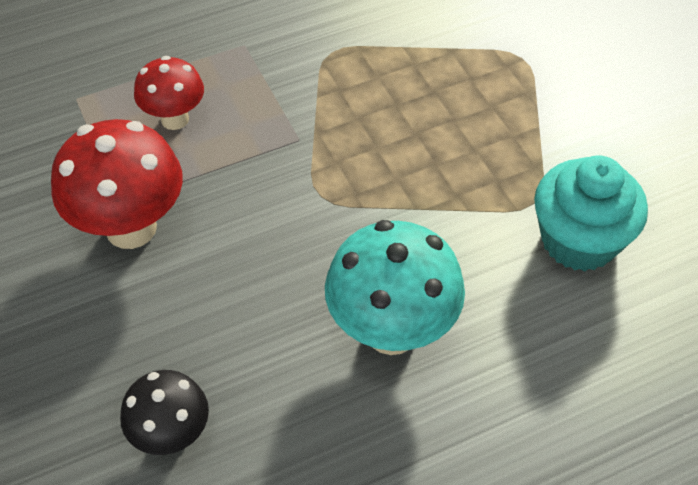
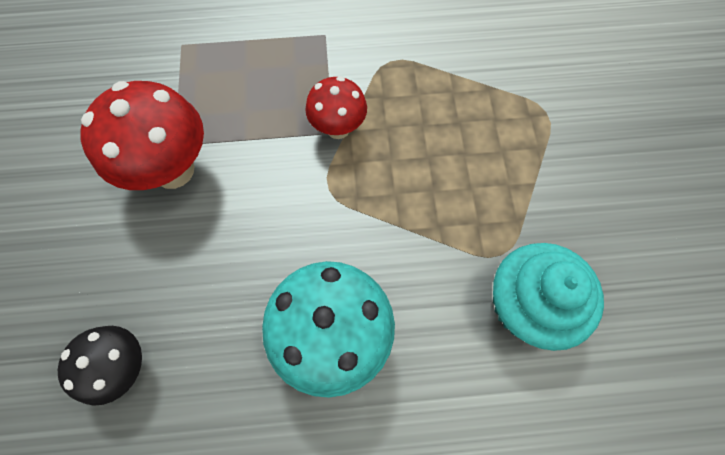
camera: 20 degrees right, 15 degrees up
red mushroom [134,56,204,130] -> red mushroom moved to [305,76,367,139]

